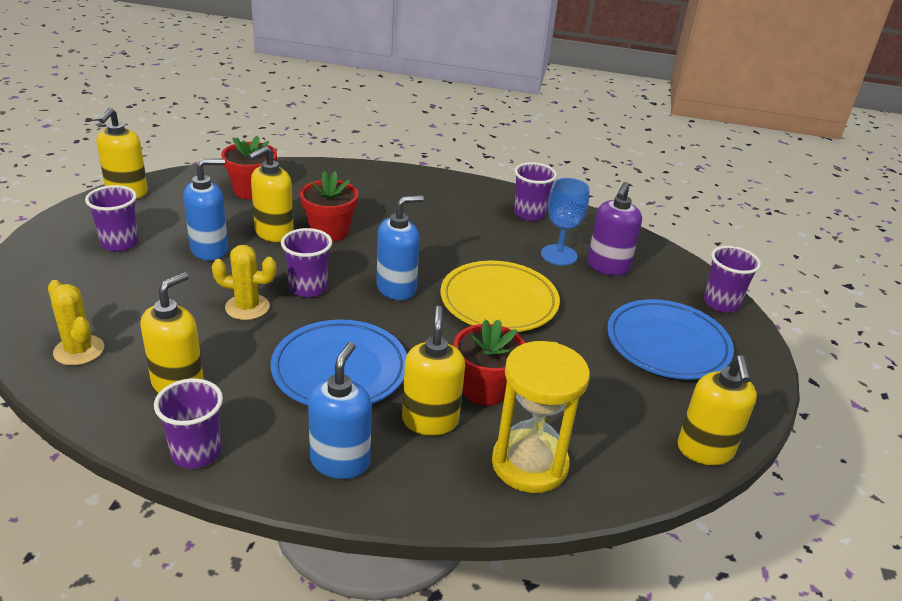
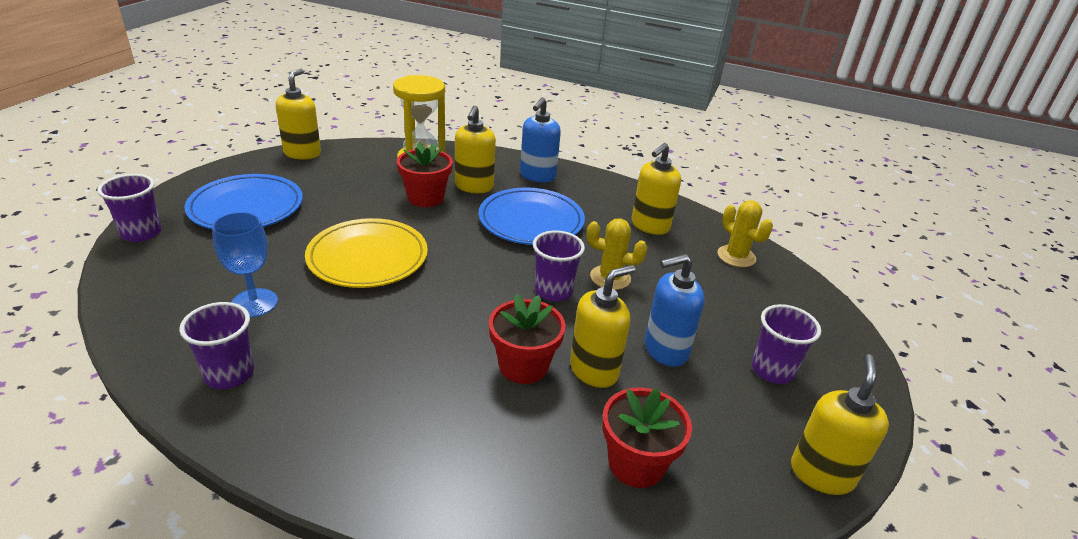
camera: 170 degrees left, 0 degrees up
purple cup [154,379,223,469] -> none
blue soap dispenser [376,195,424,300] -> none
purple soap dispenser [587,182,642,276] -> none

